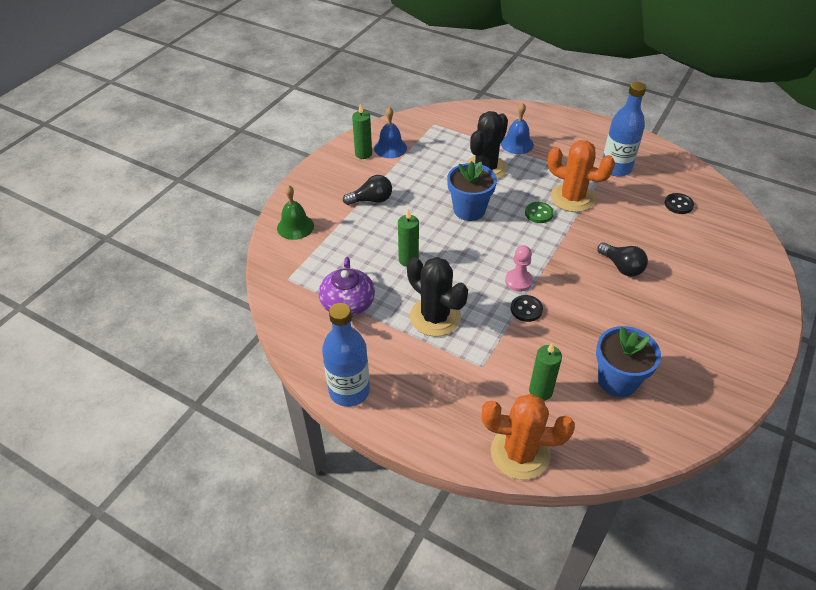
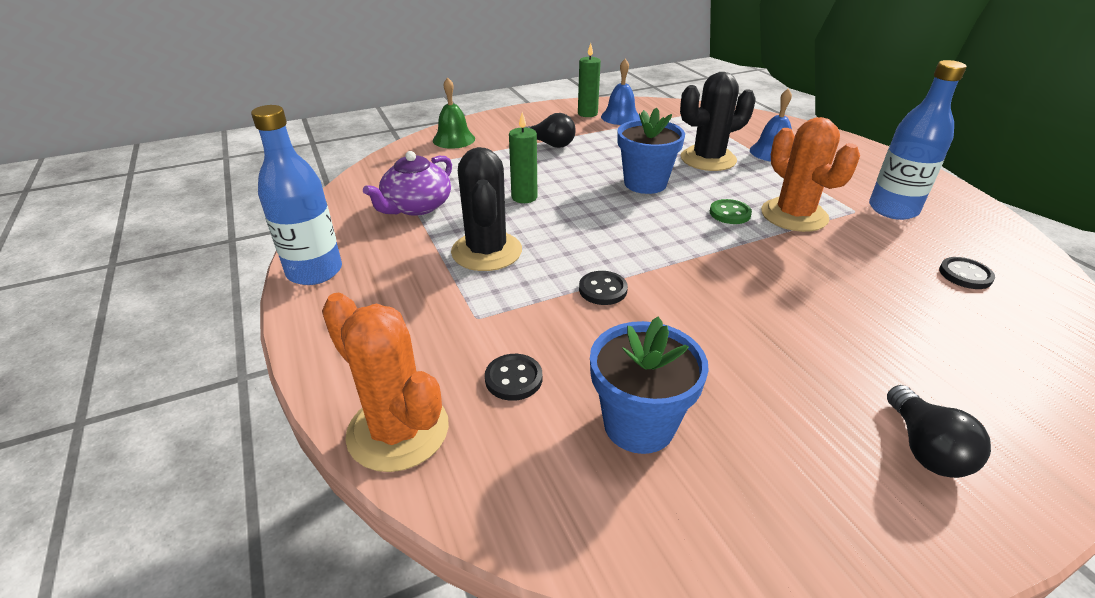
camera: 35 degrees right, 10 degrees down
pink pawn [505,245,533,292] -> none
green candle [529,342,562,401] -> black button [485,354,542,401]
black light bulb [597,242,648,277] -> black light bulb moved to [887,385,991,478]

